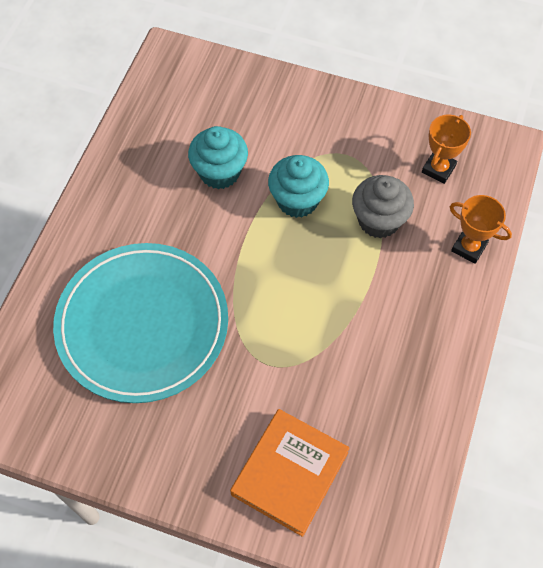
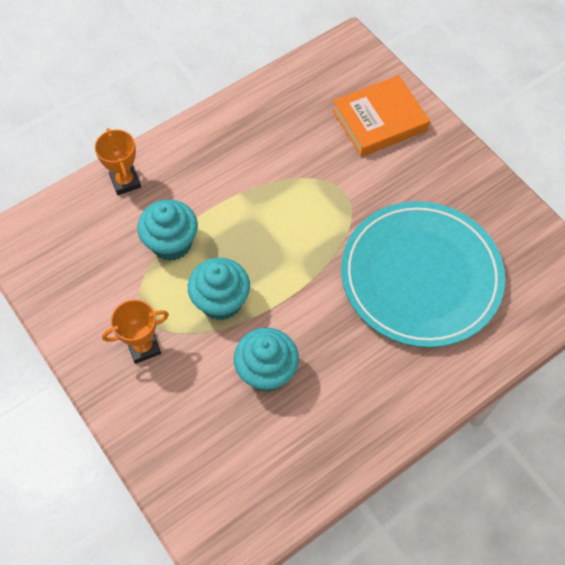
camera: 145 degrees left, 0 degrees up
grey cupcake [352,175,414,238] -> turquoise cupcake [137,200,198,261]
orange trophy [422,115,471,184] -> orange trophy moved to [102,300,169,364]

